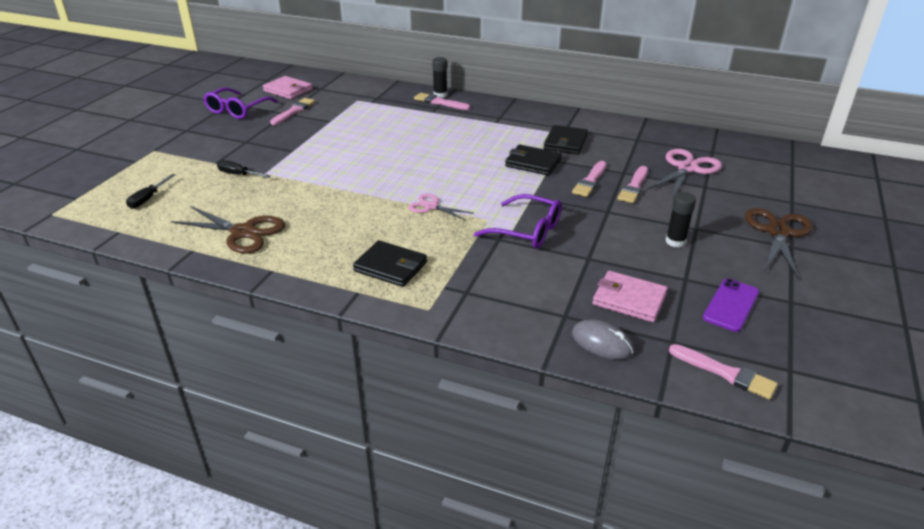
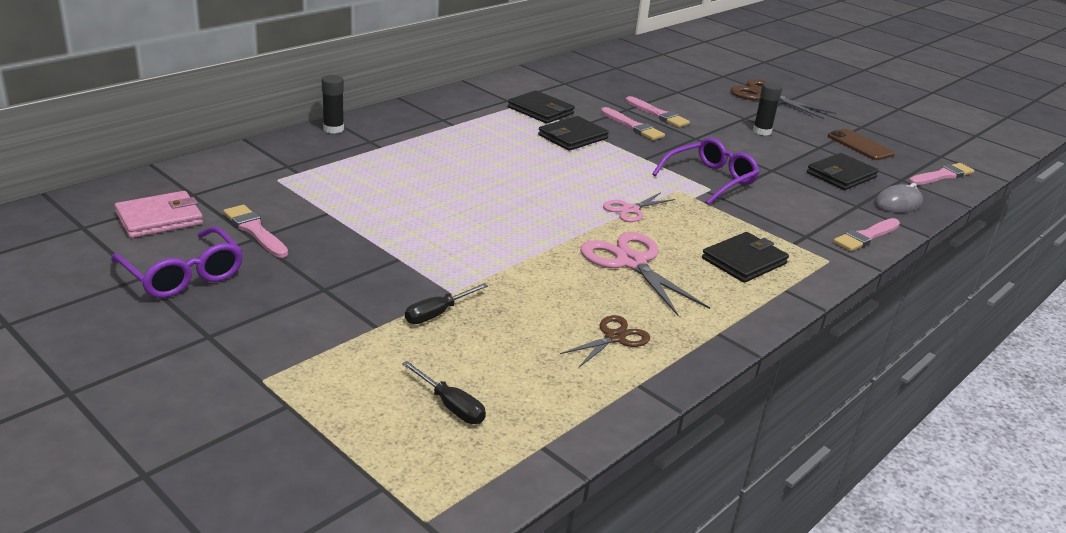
camera: 70 degrees left, 5 degrees down
brown scissors [171,206,285,254] -> brown scissors [560,315,650,368], size x0.58
pink brush [414,93,470,110] -> pink brush moved to [833,218,900,251]
pink wallet [593,271,668,322] -> black wallet [807,153,879,190]
pink scissors [647,149,722,199] -> pink scissors moved to [580,232,710,316]
purple phone [703,279,759,332] -> brown phone [828,129,895,160]

